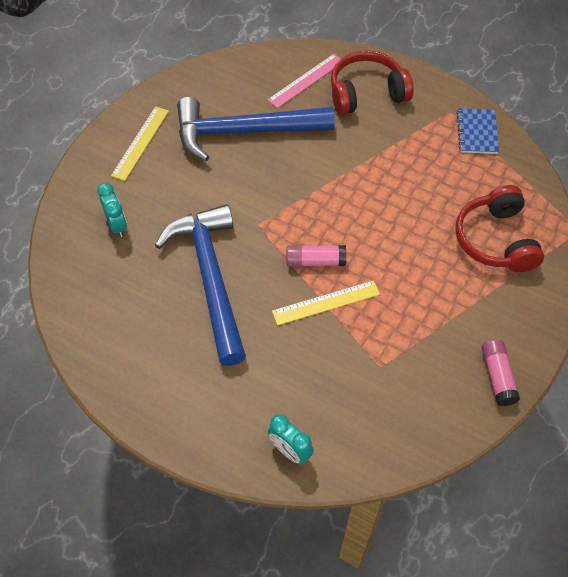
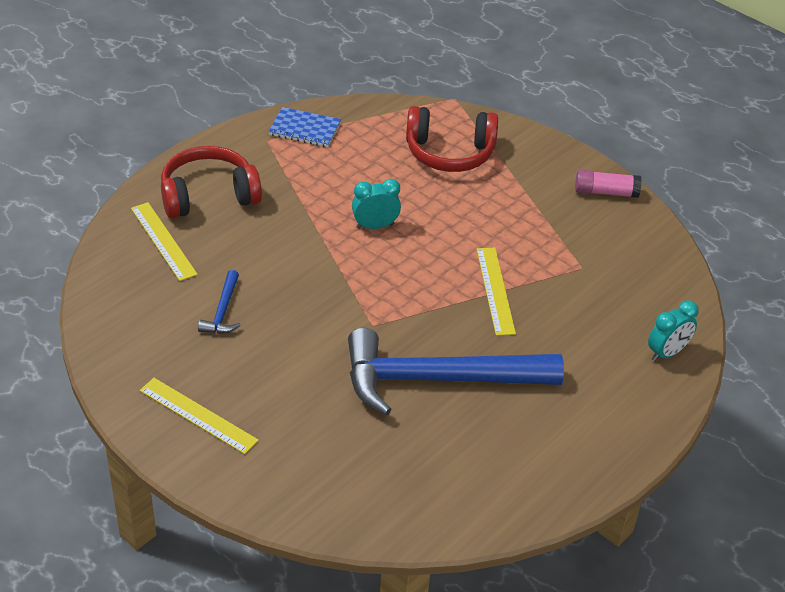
camera: 80 degrees left, 15 degrees down
turquoise clock [97,183,127,237] -> turquoise clock moved to [352,179,401,229]
blue hammer [177,97,335,161] -> blue hammer [198,270,241,334], size x0.41
pink ruler [267,54,341,108] -> yellow ruler [131,202,198,281]
pink glue stick [286,245,346,267] -> none
red headphones [331,50,414,115] -> red headphones turned 75 degrees clockwise [161,146,262,219]

